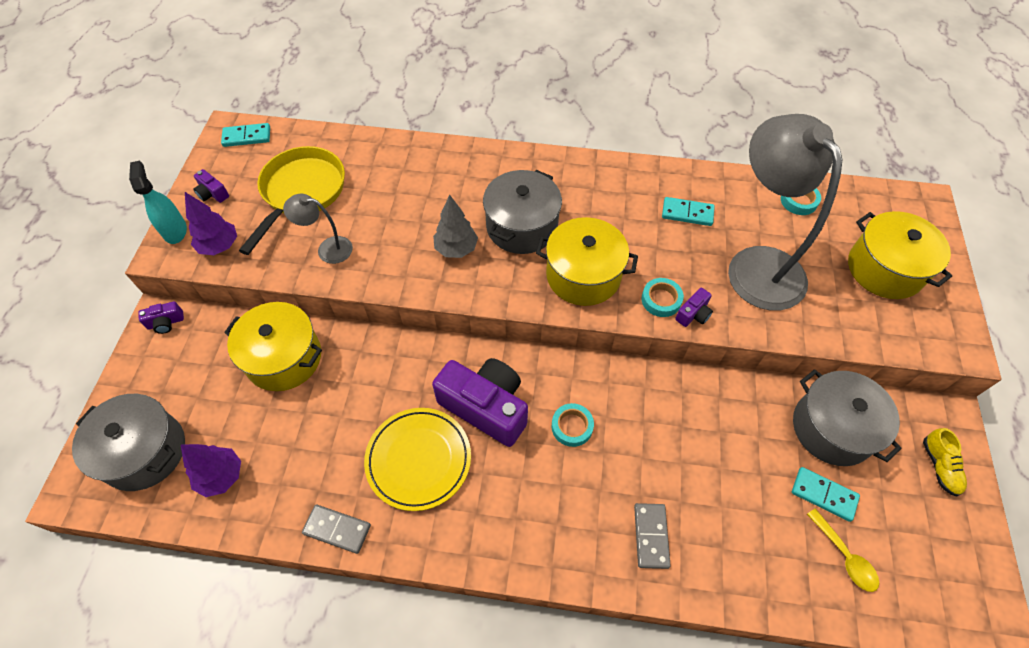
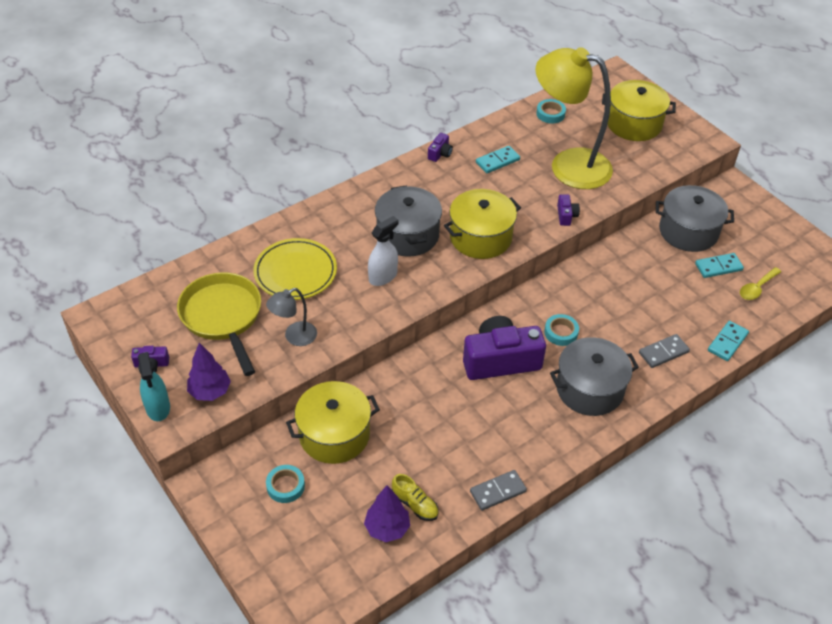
camera: 45 degrees left, 10 degrees down
grey pot [72,394,185,491] -> grey pot moved to [550,337,639,416]
turquoise spray bottle [129,161,187,244] -> turquoise spray bottle turned 135 degrees counterclockwise [138,352,170,421]
purple camera [138,301,184,334] -> purple camera moved to [428,133,453,162]
turquoise domino [221,123,270,147] -> turquoise domino moved to [708,321,749,361]
yellow plate [364,408,471,511] -> yellow plate moved to [253,238,337,300]
grey tree [433,195,478,258] -> white spray bottle [368,216,398,286]
grey domino [634,503,671,569] -> grey domino turned 75 degrees counterclockwise [639,334,690,368]
turquoise tape [641,278,684,317] -> turquoise tape moved to [266,465,305,503]
grey lamp [728,114,843,311] -> yellow lamp [536,47,613,189]
yellow spoon [807,508,879,592] -> yellow spoon turned 120 degrees clockwise [740,267,781,300]
yellow shoe [923,428,967,497] -> yellow shoe moved to [392,474,438,521]

